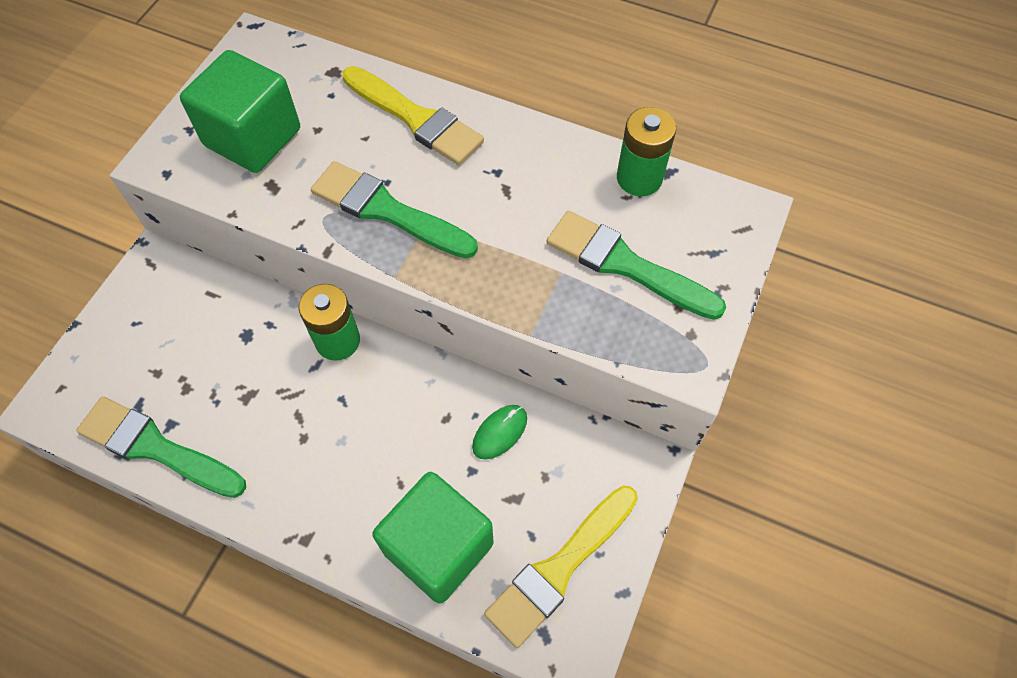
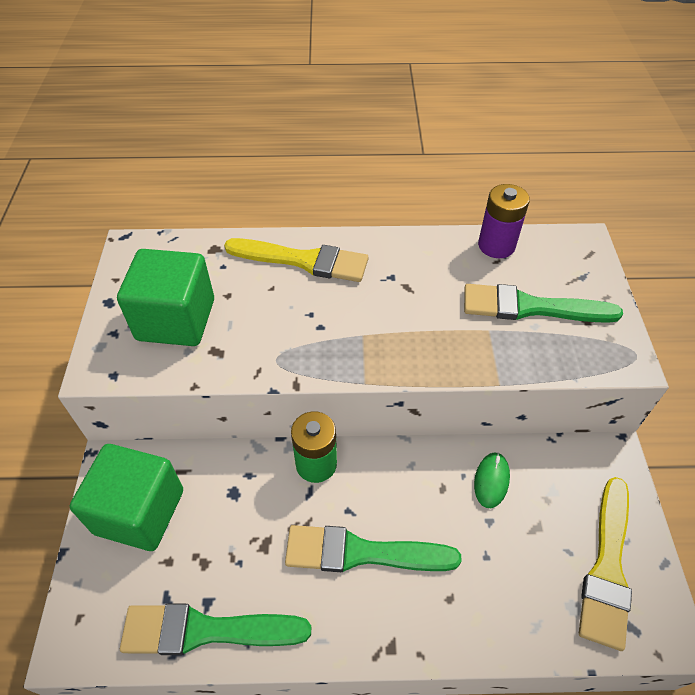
camera: 25 degrees left, 10 degrees down
green brush [311,161,478,258] -> green brush moved to [285,525,461,572]
green cube [372,472,493,604] -> green cube moved to [70,444,183,551]
green battery [617,107,676,196] -> purple battery [478,184,530,258]

